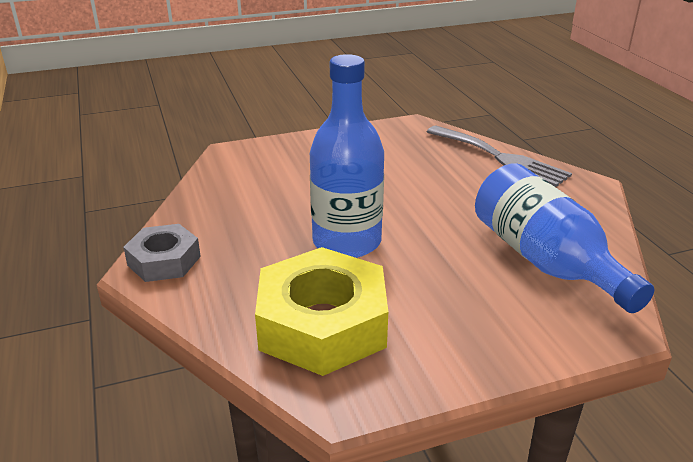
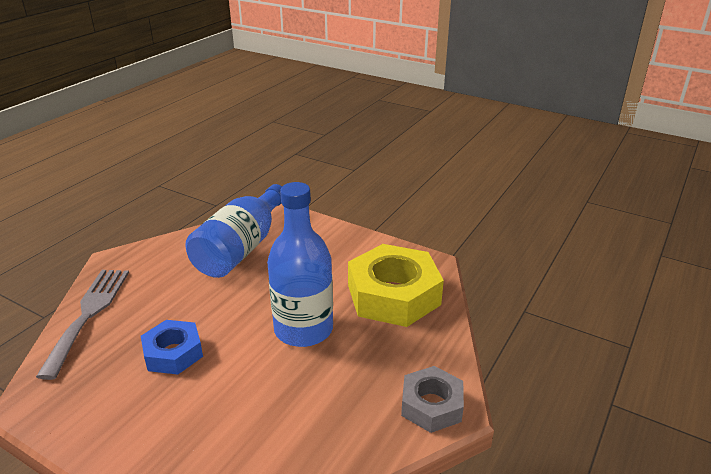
camera: 130 degrees left, 0 degrees up
none -> blue nut [141,320,203,374]

